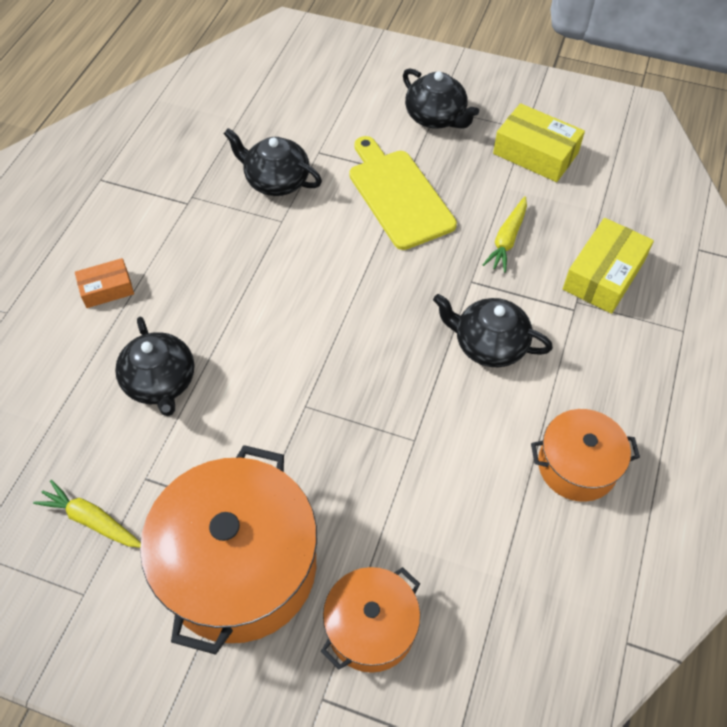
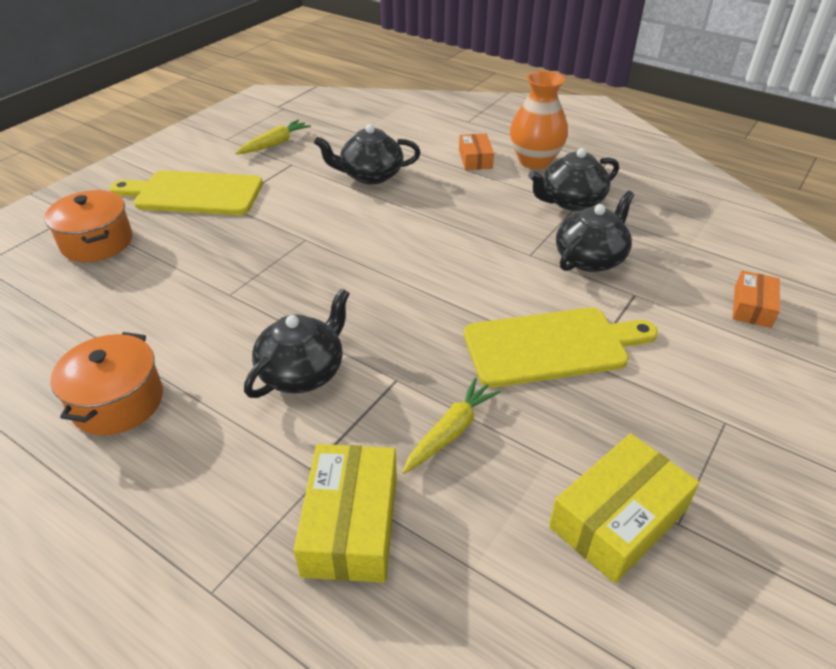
camera: 105 degrees right, 15 degrees down
orange pot [140,445,317,655] -> yellow cutting board [110,170,263,215]
black teapot [403,68,479,129] -> black teapot moved to [528,148,619,211]
yellow carrot [483,196,527,273] -> yellow carrot turned 90 degrees clockwise [402,378,501,474]
yellow box [563,218,654,314] -> yellow box turned 45 degrees clockwise [294,444,397,583]
none -> orange vase [510,71,568,169]
none -> orange box [732,271,780,328]

